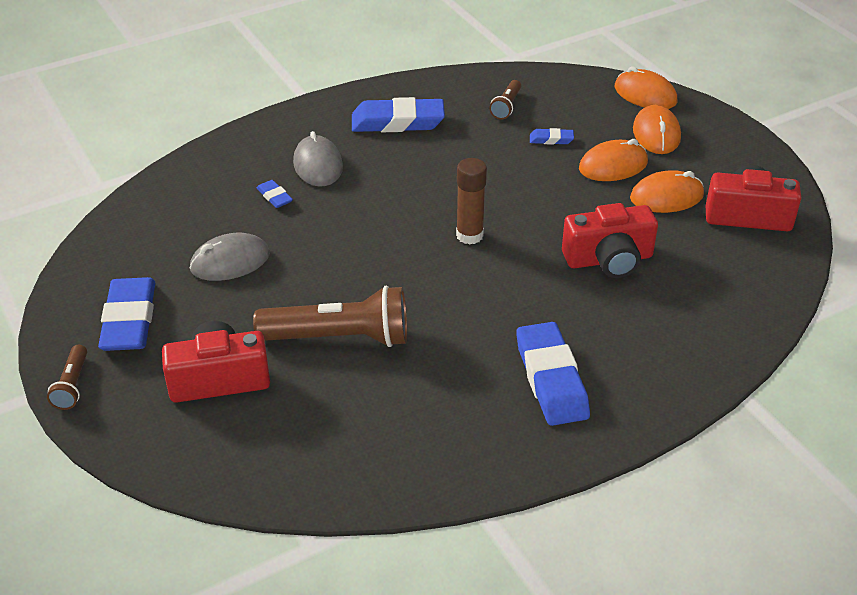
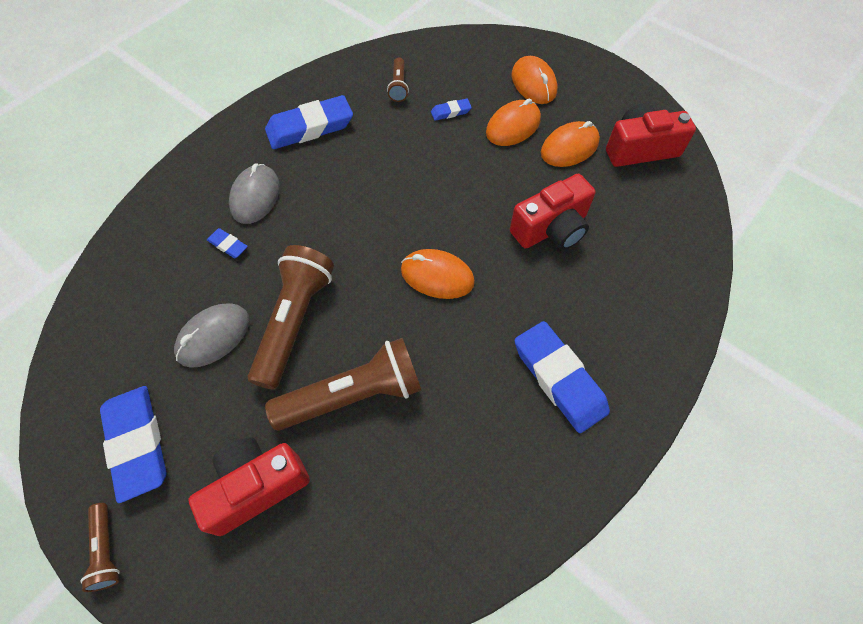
camera: 20 degrees left, 20 degrees up
grey mouse [293,131,343,186] -> grey mouse turned 45 degrees clockwise [229,163,280,224]
brown glue stick [456,158,487,245] -> none
orange mouse [615,66,678,109] -> orange mouse moved to [401,249,475,299]
none -> brown flashlight [248,245,334,390]

